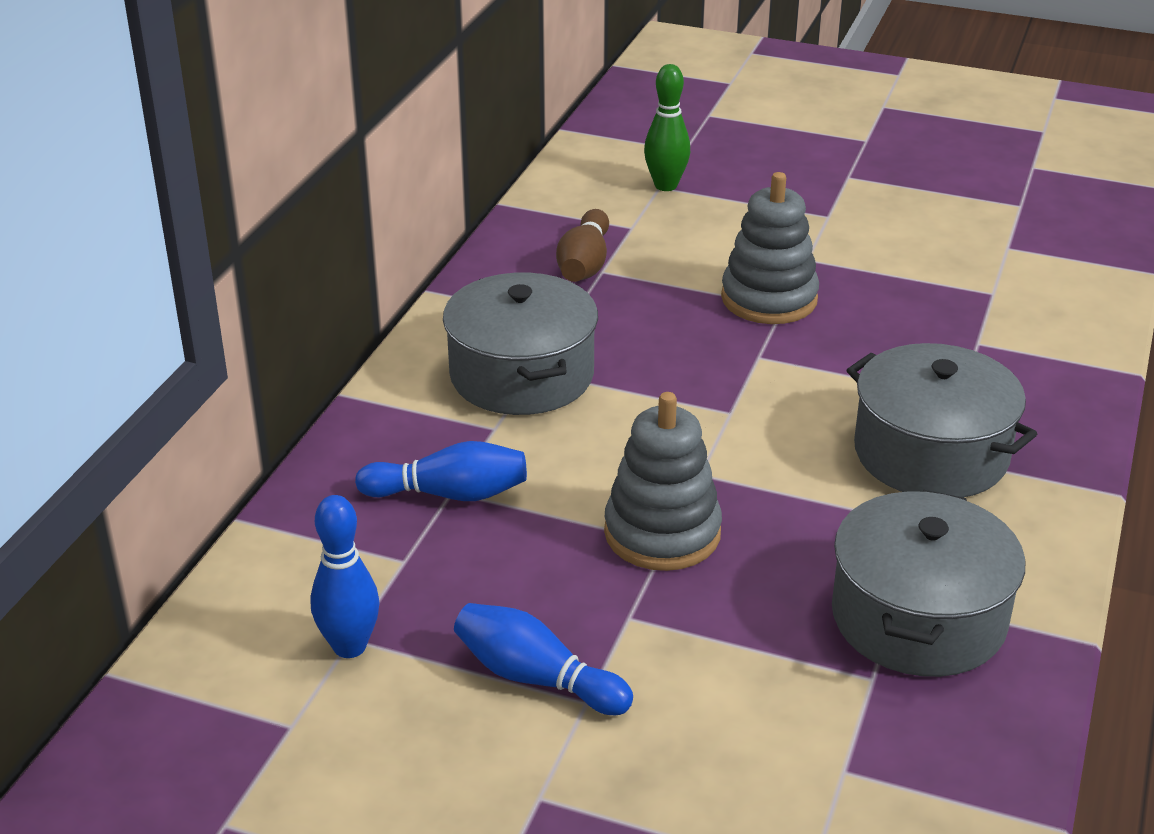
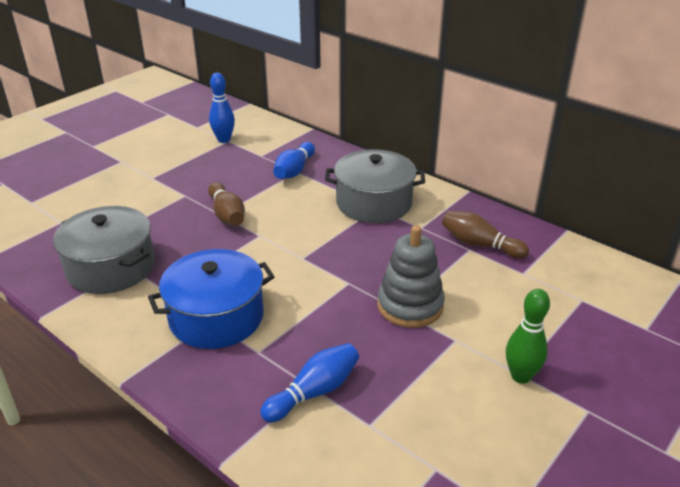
camera: 110 degrees right, 0 degrees up
blue bowling pin [454,603,633,715] -> blue bowling pin moved to [260,343,359,423]
grey stacking toy [604,392,722,571] -> brown bowling pin [208,182,245,226]
green bowling pin [644,64,690,191] -> green bowling pin moved to [506,289,550,384]
grey pot [847,343,1037,498] -> blue pot [148,249,275,349]

